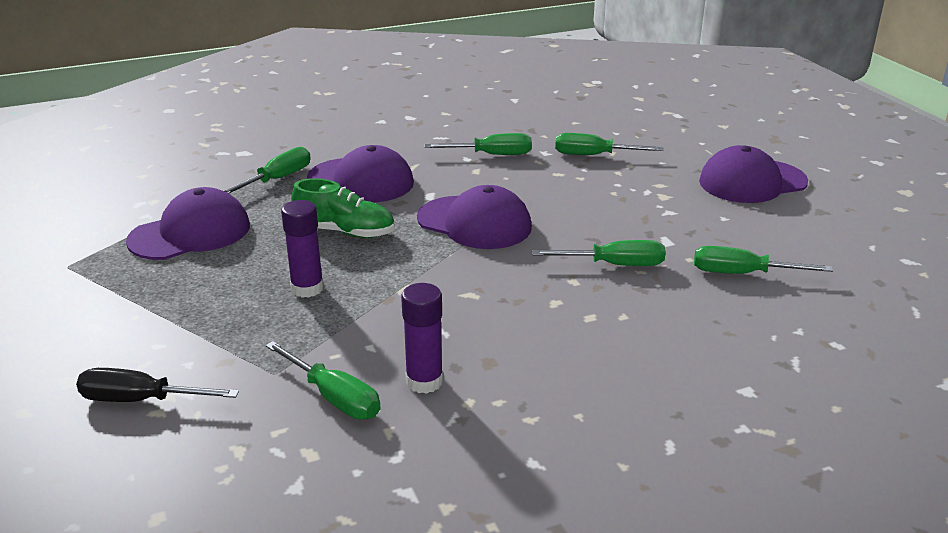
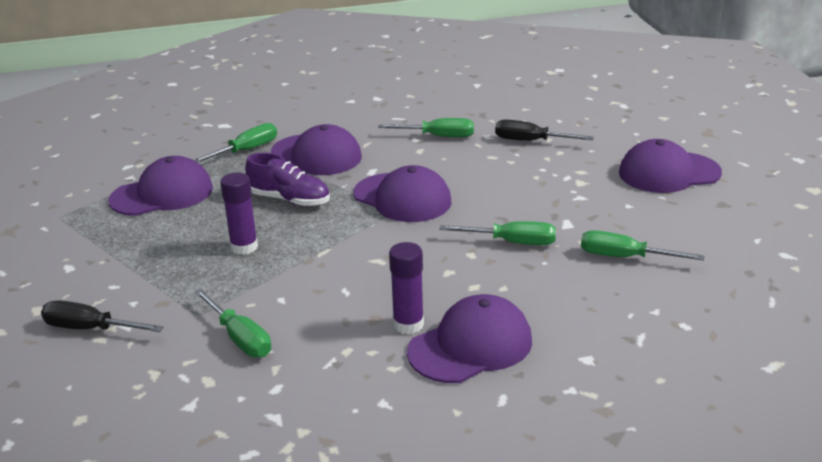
camera: 10 degrees right, 0 degrees up
green shoe [291,178,394,238] -> purple shoe [245,153,330,206]
purple glue stick [401,283,443,394] -> purple glue stick moved to [389,242,424,334]
green screwdriver [555,133,664,155] -> black screwdriver [495,120,594,141]
none -> purple cap [407,294,532,383]

